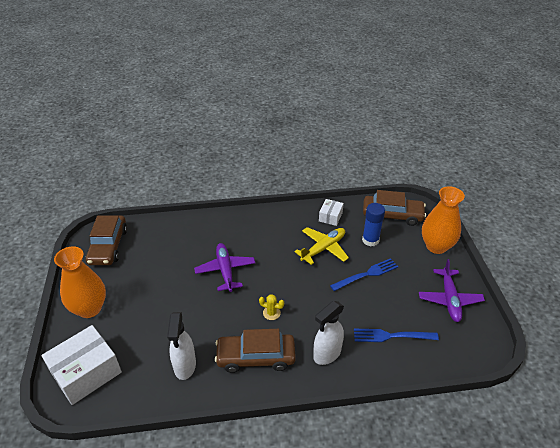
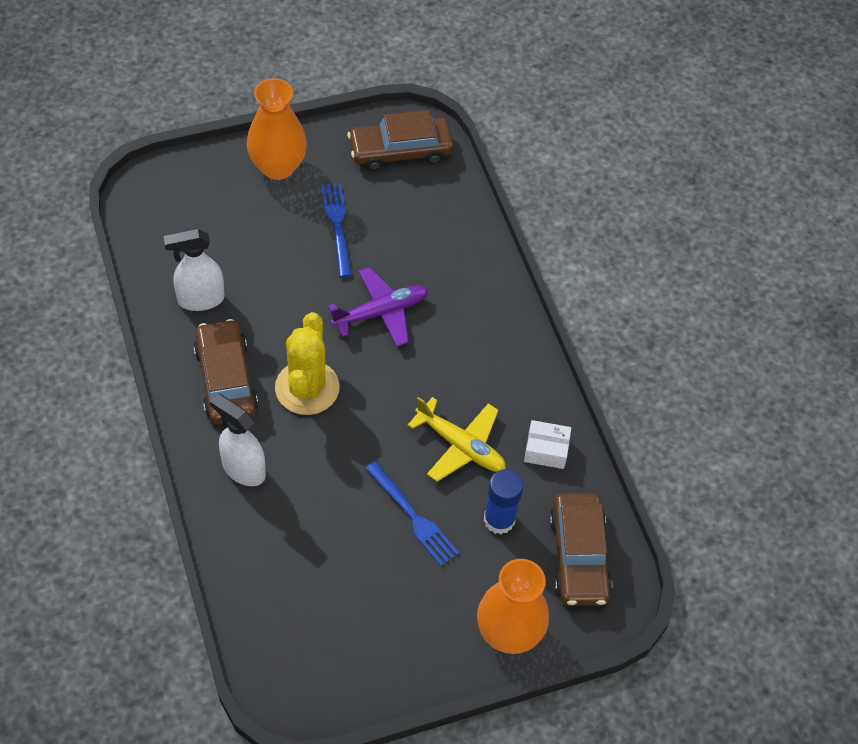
camera: 75 degrees right, 15 degrees up
white box [41,325,122,405] -> none
yellow cactus [259,294,284,320] -> yellow cactus [275,312,340,415], size x2.33
blue fork [354,329,439,342] -> blue fork moved to [321,183,352,277]
purple plane [419,259,485,322] -> none

